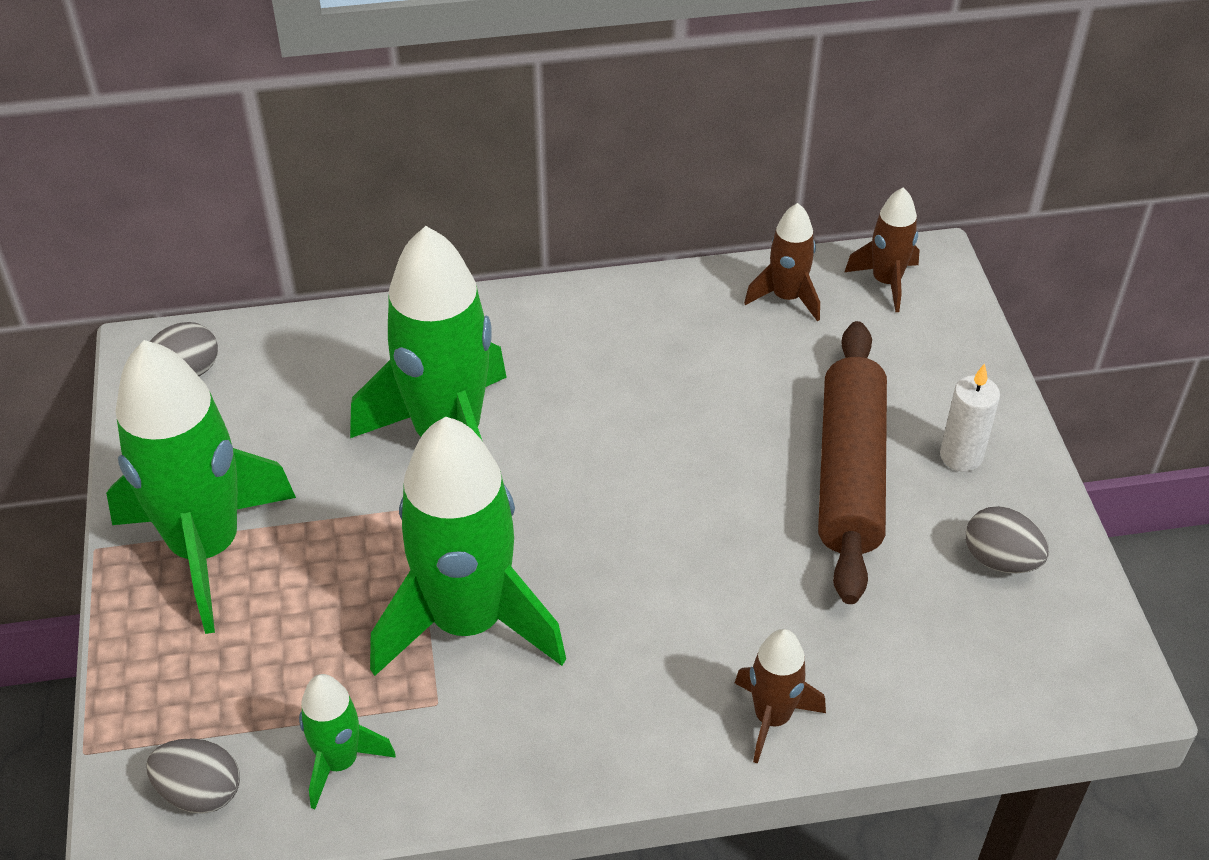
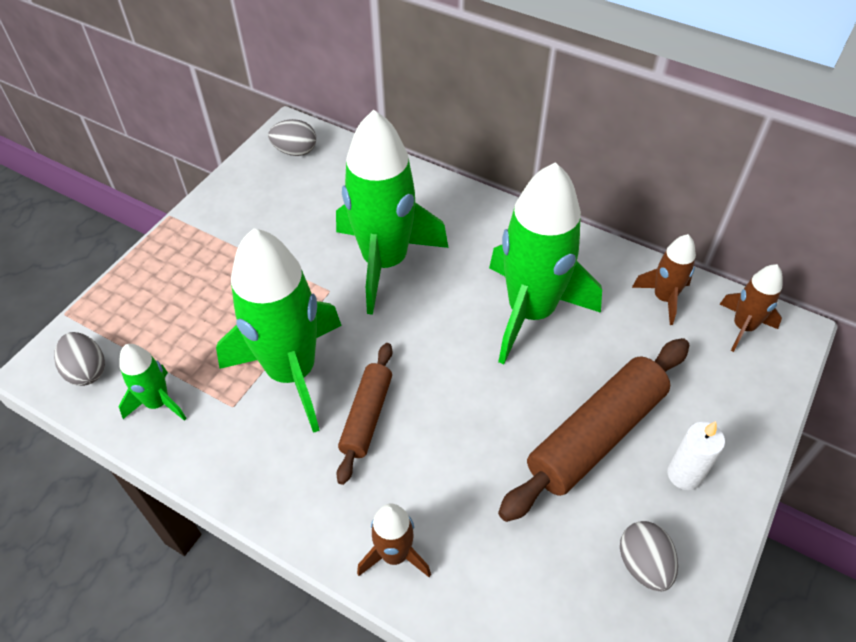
camera: 40 degrees right, 5 degrees up
green rocket [106,340,296,634] -> green rocket moved to [489,162,602,364]
none -> brown rolling pin [336,343,392,485]

